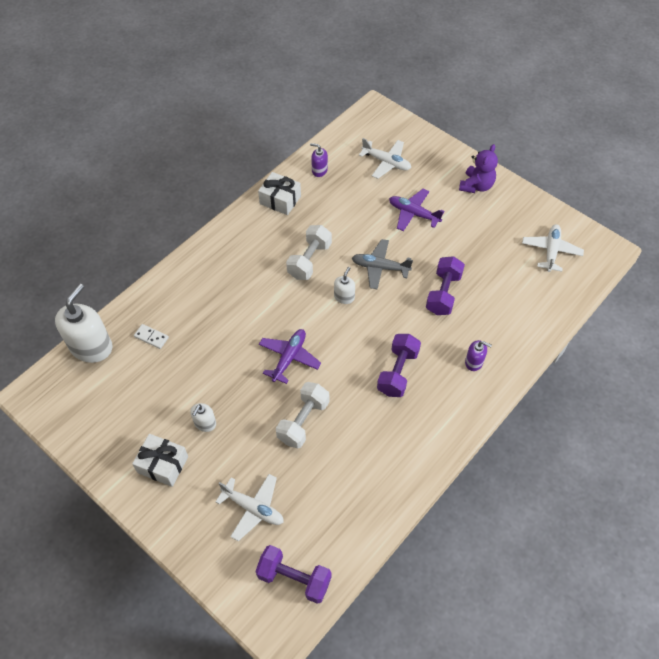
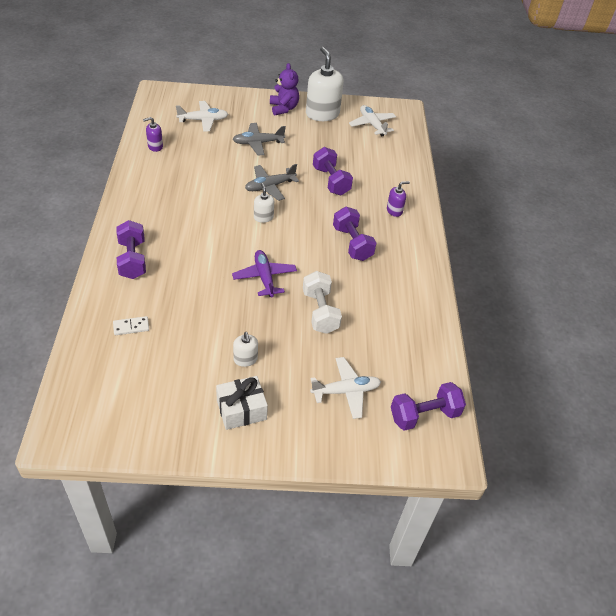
camera: 45 degrees left, 10 degrees down
white soap dispenser [55,284,113,363] -> white soap dispenser moved to [306,47,344,121]
white gift [258,172,301,215] -> none
white dumbbell [286,225,332,280] -> none
purple plane [389,189,445,231] -> grey plane [233,123,286,155]
none -> purple dumbbell [116,220,146,279]

